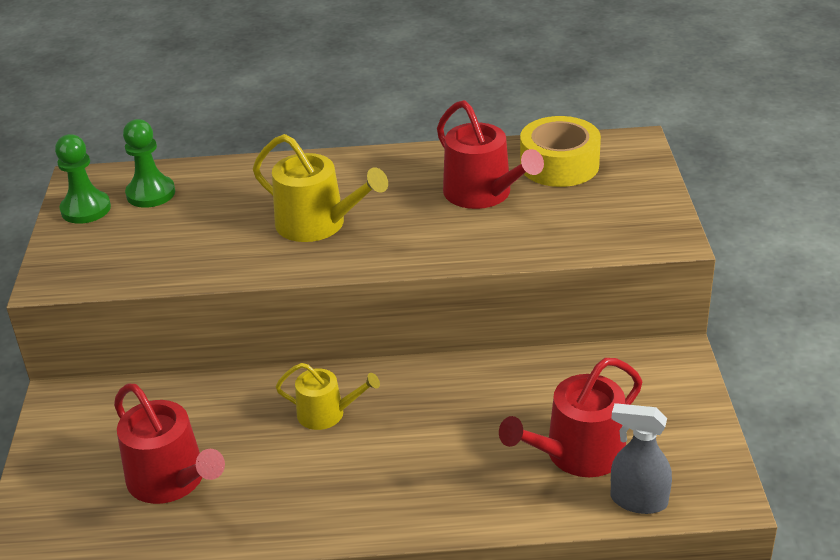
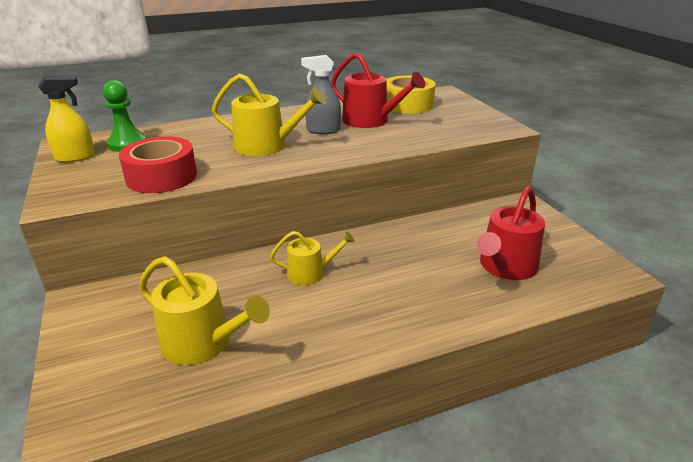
camera: 20 degrees left, 5 degrees down
green pawn [55,134,111,224] -> yellow spray bottle [38,75,95,163]
red watering can [114,384,225,504] -> yellow watering can [139,256,270,365]
grey spray bottle [611,403,672,514] -> grey spray bottle moved to [301,55,341,134]
none -> red tape [119,136,197,193]

